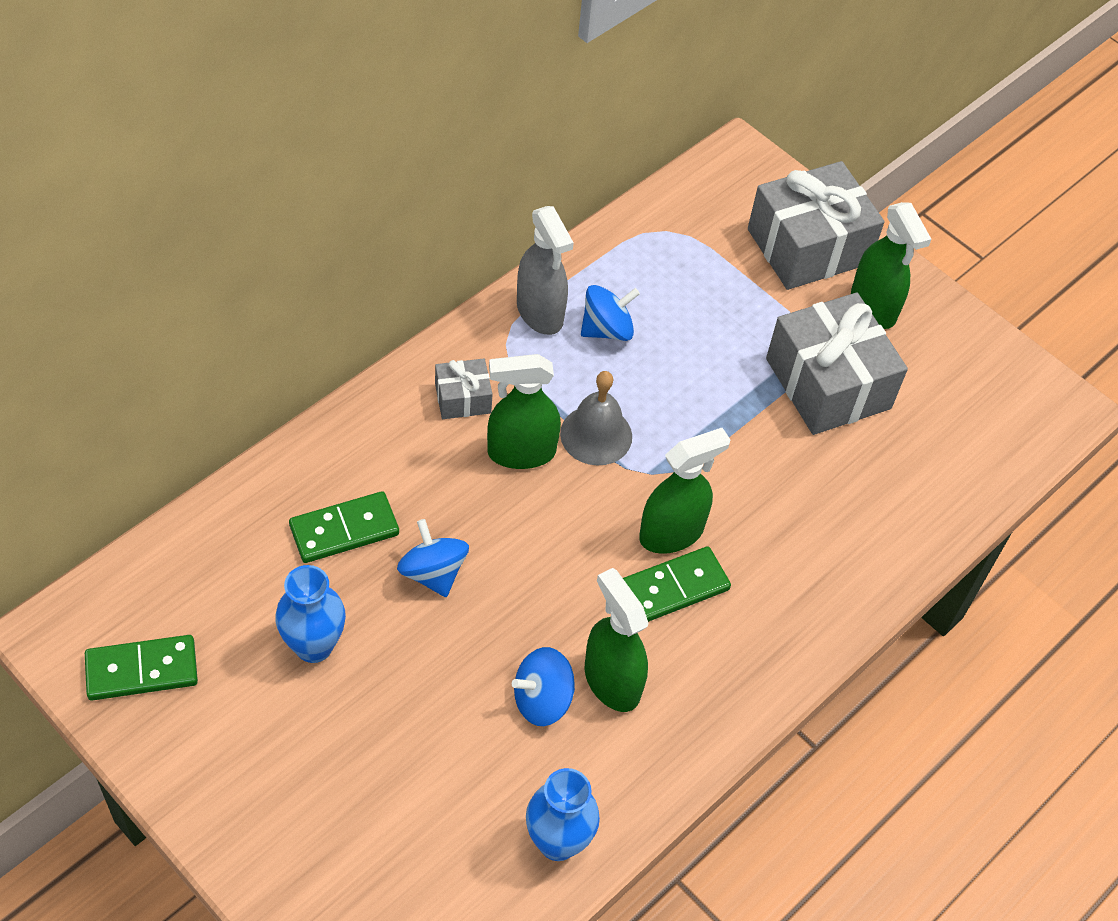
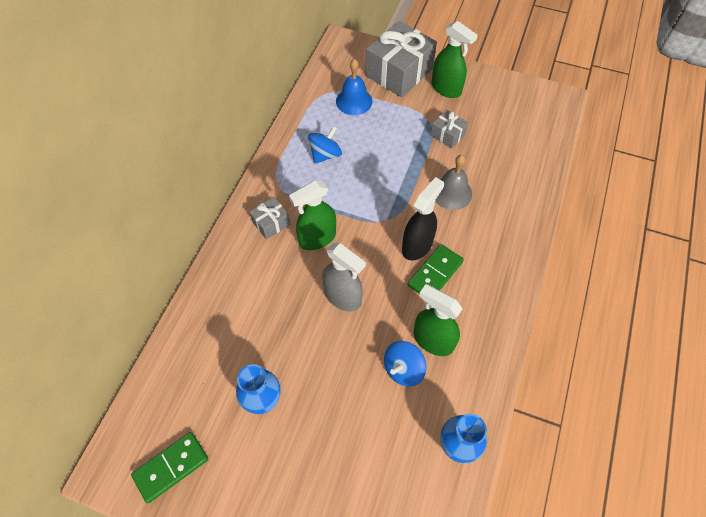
camera: 20 degrees left, 5 degrees up
green domino [289,491,399,563] -> none
blue spinning top [397,519,469,597] -> none
grey spray bottle [517,206,574,335] -> grey spray bottle moved to [322,243,366,312]
grey bell [560,371,632,465] -> grey bell moved to [435,155,472,210]
green spray bottle [639,428,731,554] -> black spray bottle [402,177,444,261]
grey gift [766,293,908,435] -> grey gift [430,110,468,149], size x0.48
none -> blue bell [336,59,372,115]

